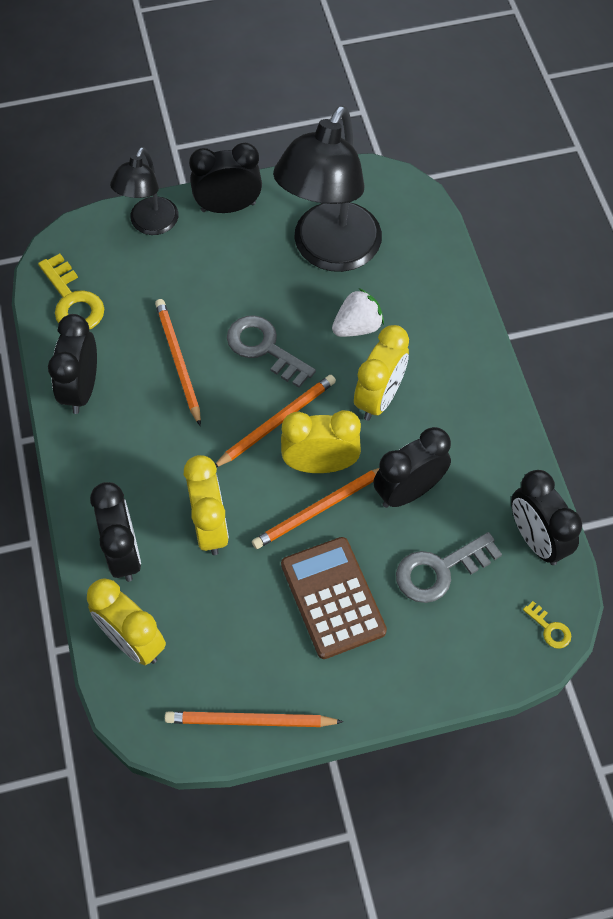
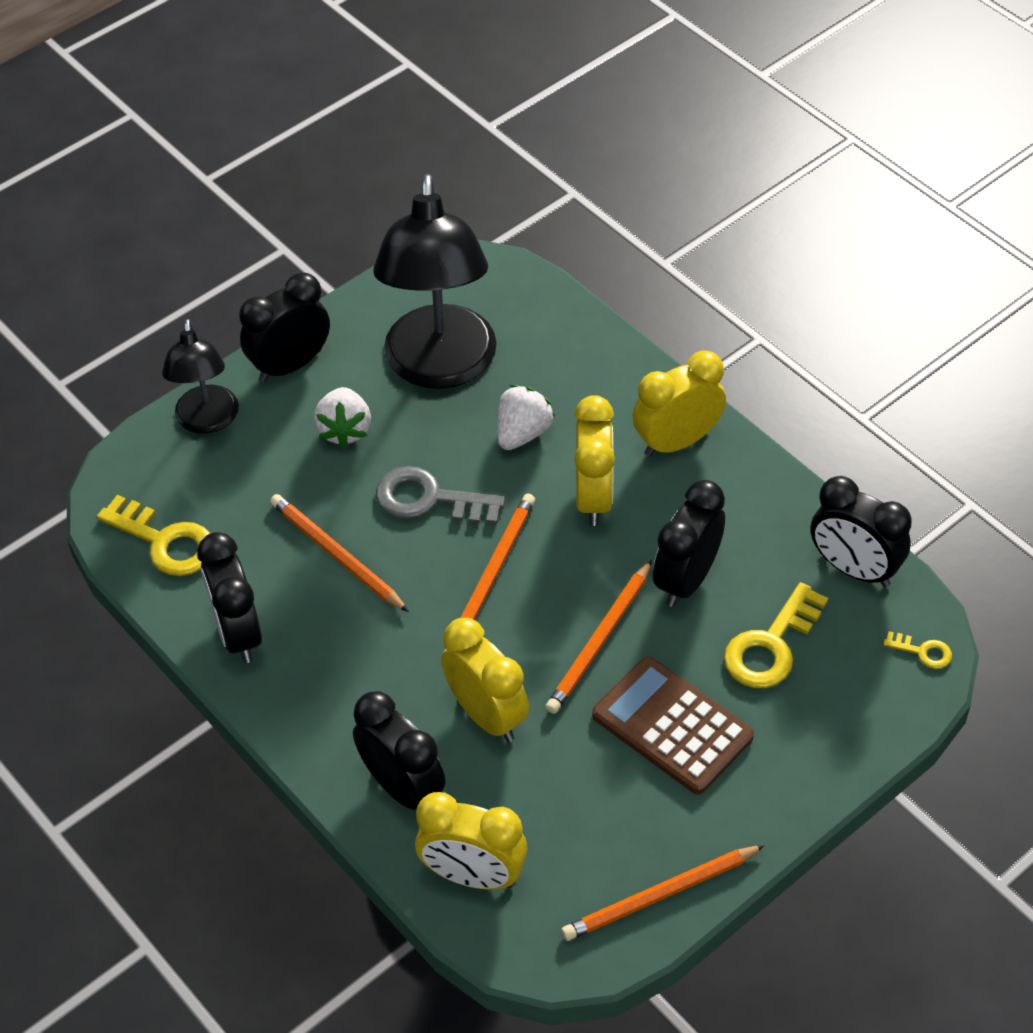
camera: 25 degrees left, 10 degrees down
yellow clock [281,410,361,473] -> yellow clock moved to [633,350,726,457]
grey key [396,532,502,603] -> yellow key [724,582,828,688]
none -> white strawberry [313,387,371,448]

